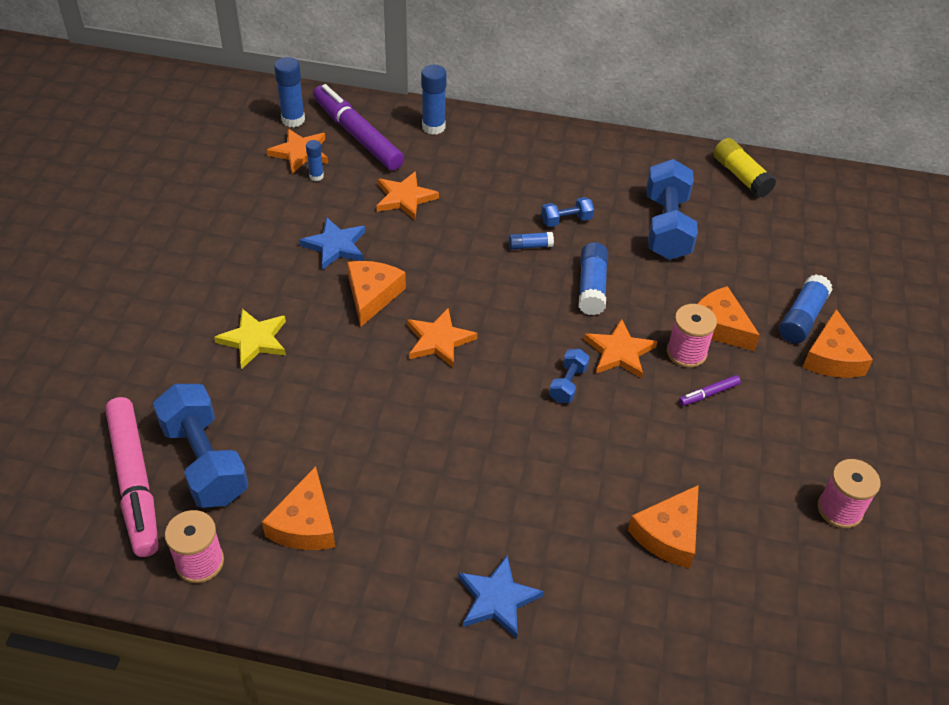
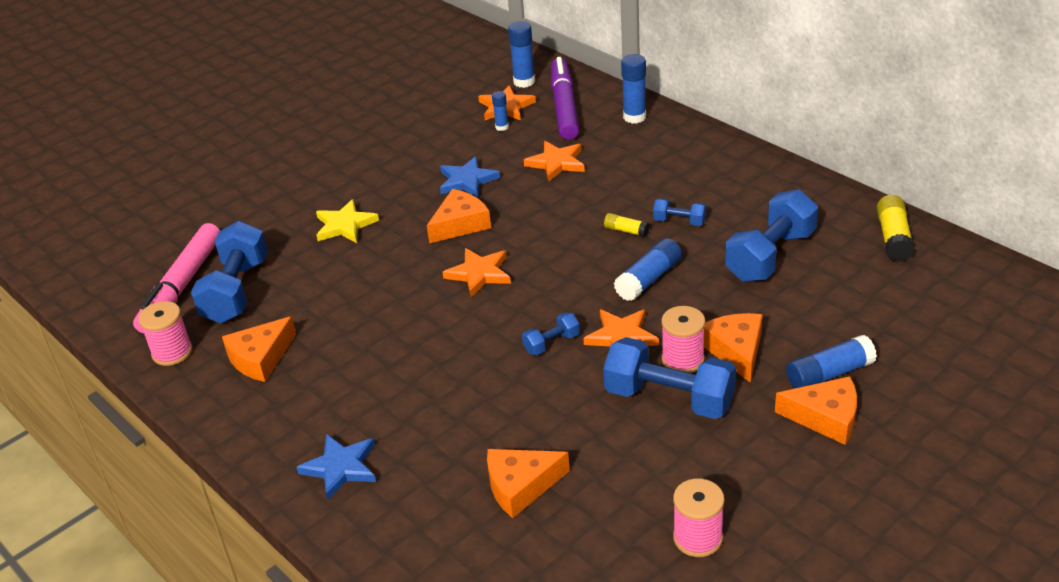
camera: 40 degrees right, 10 degrees down
blue glue stick [509,232,554,250] -> yellow glue stick [604,213,650,237]
purple marker [679,375,741,406] -> blue dumbbell [603,337,736,419]
orange cheese [803,309,873,378] -> orange cheese turned 120 degrees counterclockwise [775,376,857,445]

